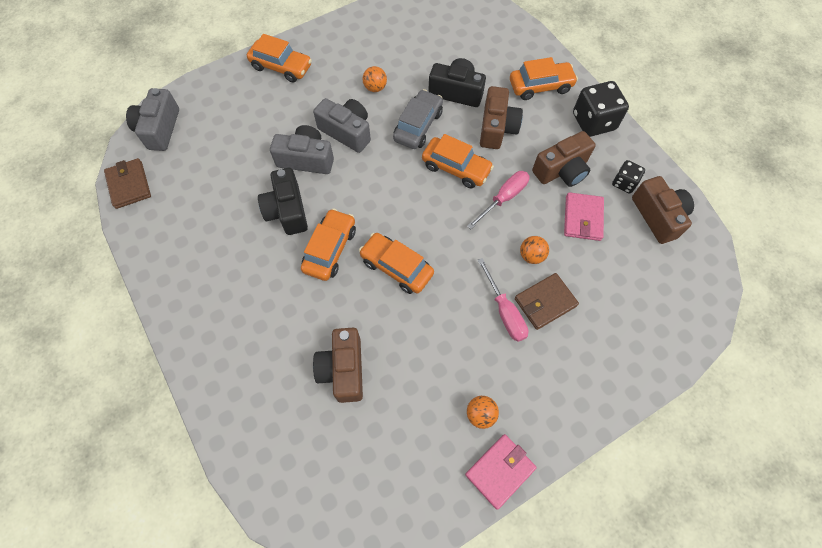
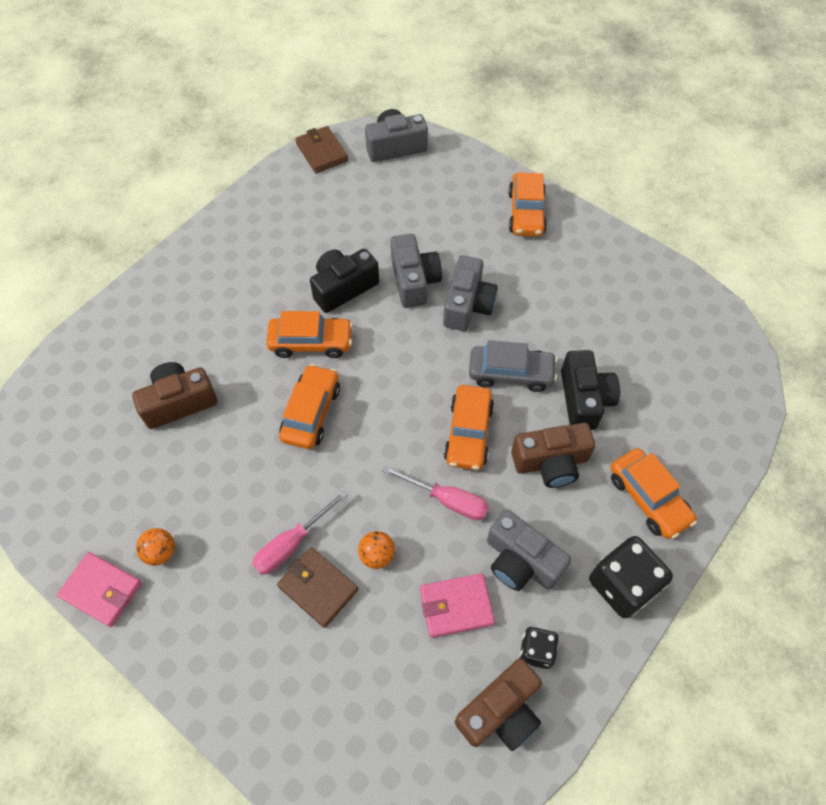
camera: 70 degrees right, 5 degrees down
brown wallet [104,158,151,209] -> brown wallet turned 75 degrees counterclockwise [295,126,348,173]
orange ball [362,66,387,92] -> none
brown camera [532,131,596,187] -> grey camera [487,510,571,591]

